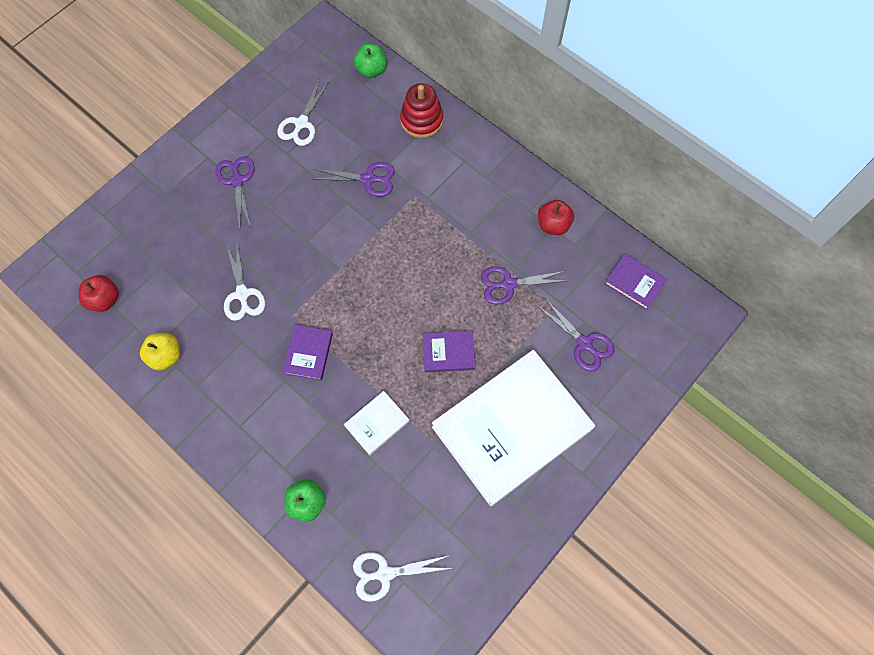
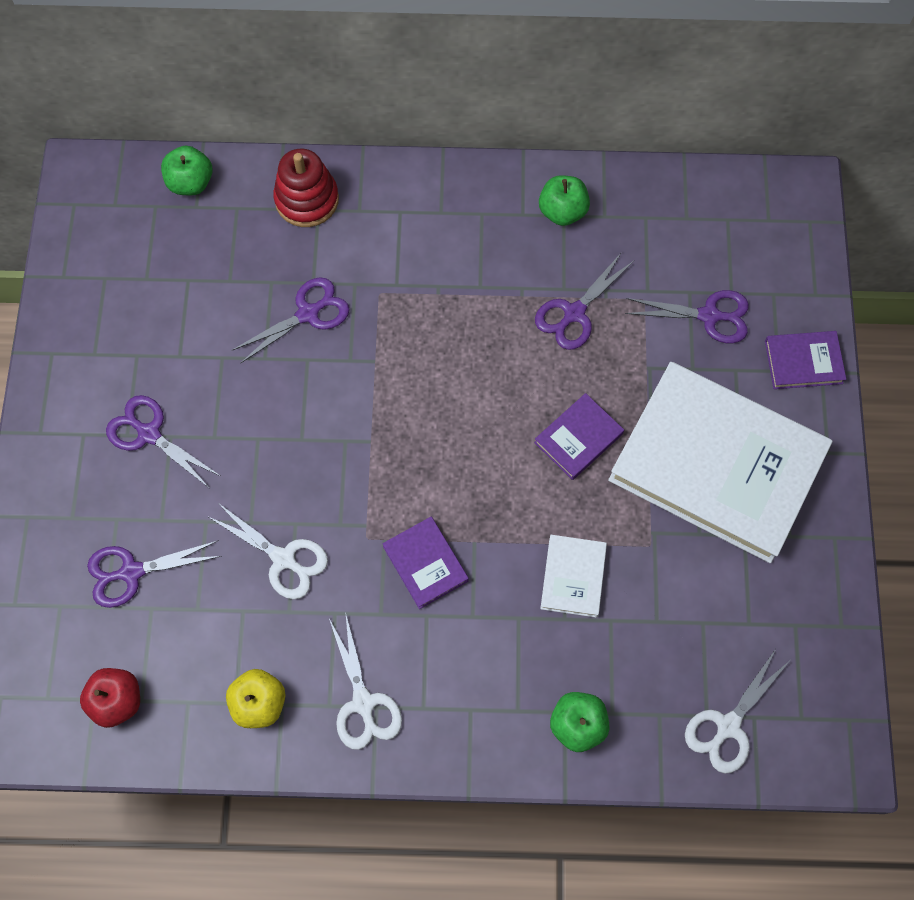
camera: 40 degrees left, 0 degrees up
white scissors [277,80,329,146] -> white scissors moved to [329,612,402,750]
white book [432,350,595,506] -> white book turned 75 degrees counterclockwise [608,362,833,563]
red apple [538,200,574,235] -> green apple [539,175,590,226]
purple book [605,254,667,310] -> purple book moved to [765,331,846,389]
none -> purple scissors [87,540,221,608]

